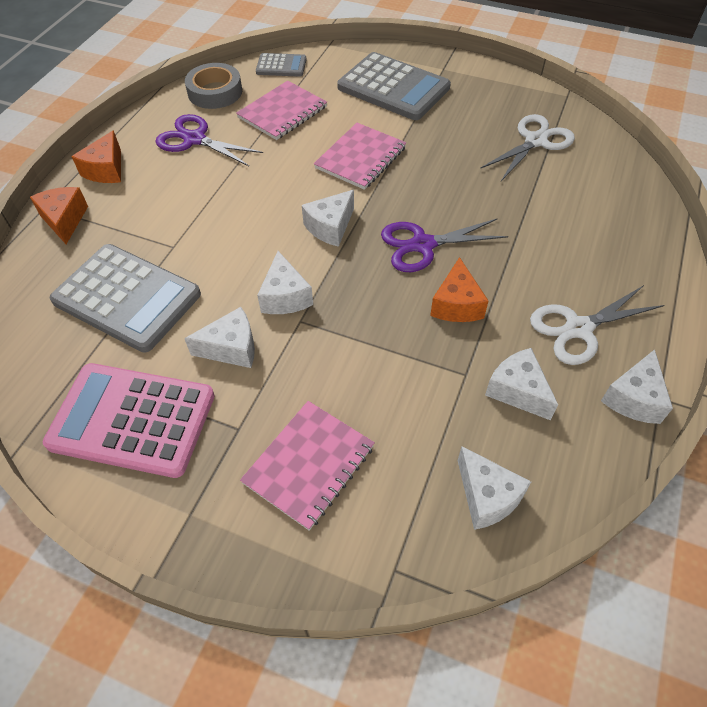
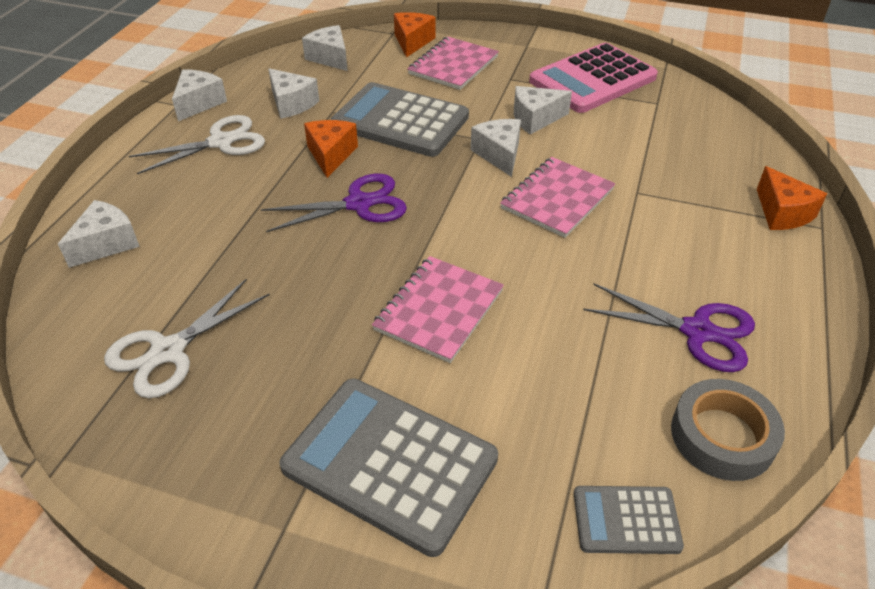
camera: 175 degrees right, 10 degrees down
pink calculator [43,363,215,478] -> pink calculator turned 135 degrees clockwise [529,43,658,113]
grey calculator [49,244,201,353] -> grey calculator moved to [331,82,469,157]
orange cheese [71,130,121,183] -> orange cheese moved to [394,12,436,57]
pink notebook [236,81,327,140] -> pink notebook moved to [500,157,615,238]
white cheese [302,190,354,247] -> white cheese moved to [58,200,140,268]

